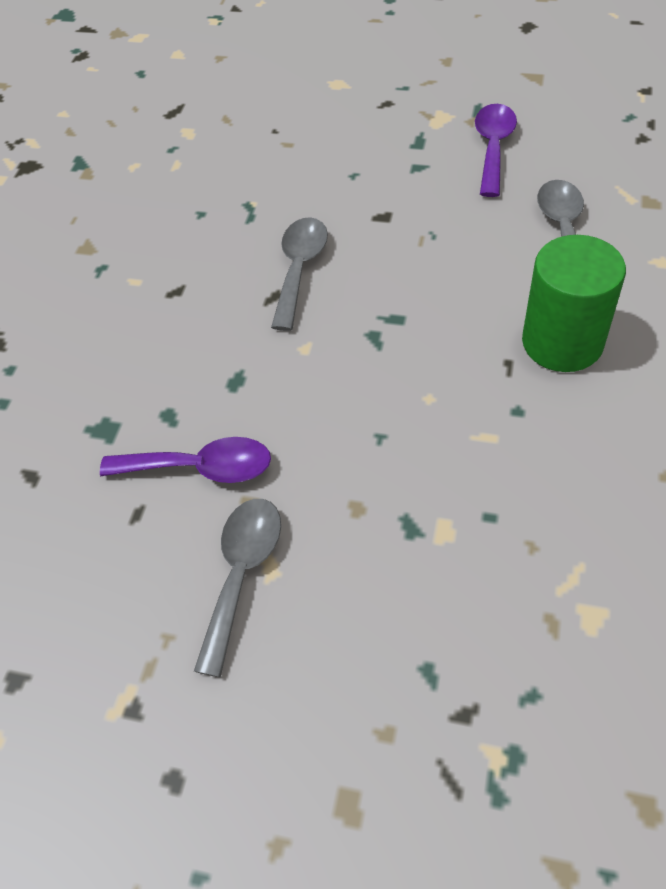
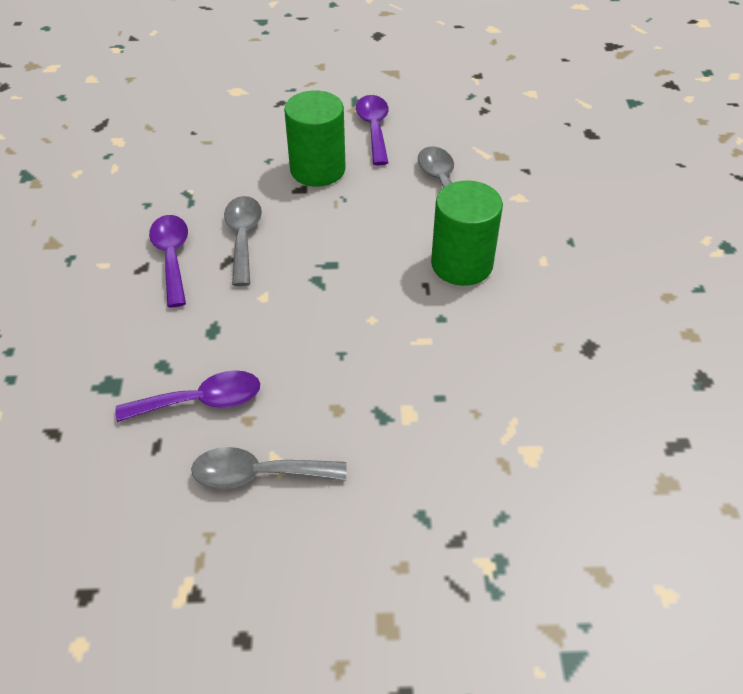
camera: 20 degrees left, 5 degrees down
grey spoon [194,499,281,677] -> grey spoon turned 90 degrees counterclockwise [191,447,347,489]
none -> purple spoon [149,215,188,307]
none -> green cylinder [284,90,346,187]

